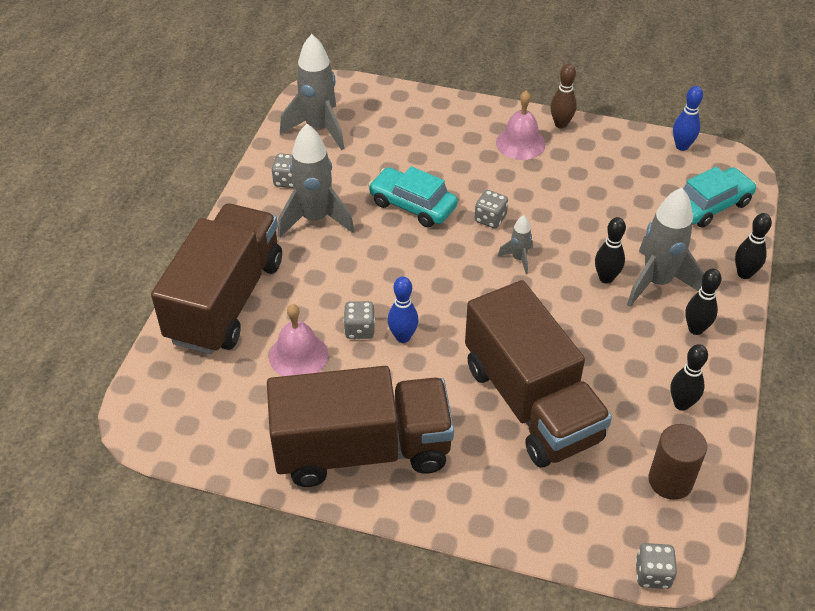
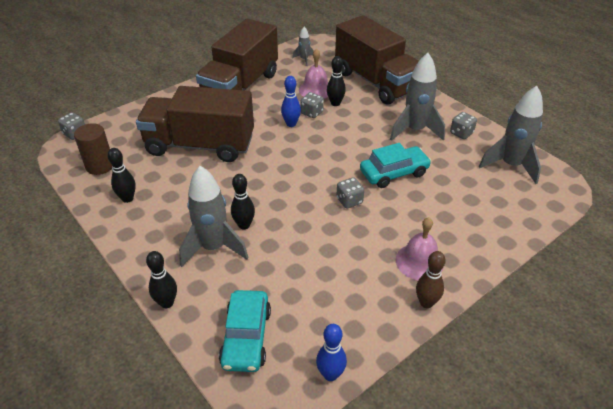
camera: 125 degrees right, 5 degrees down
grey rocket [498,215,533,274] -> grey rocket moved to [292,27,313,66]
black bowling pin [685,269,722,335] -> black bowling pin moved to [327,56,346,106]

